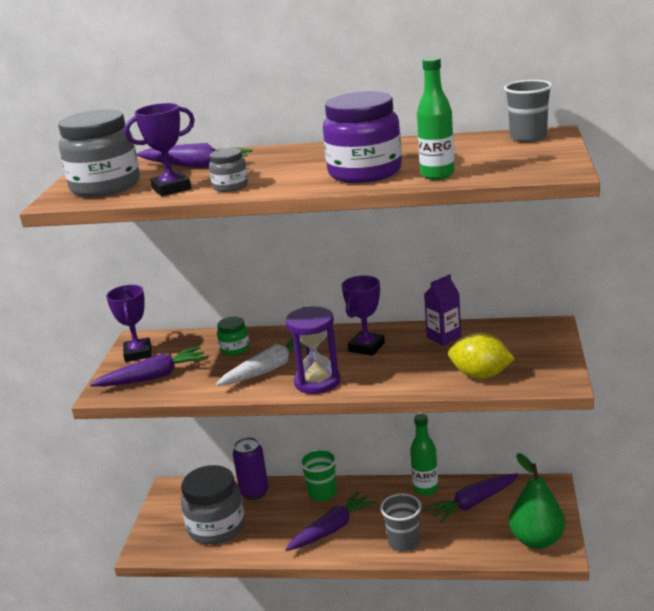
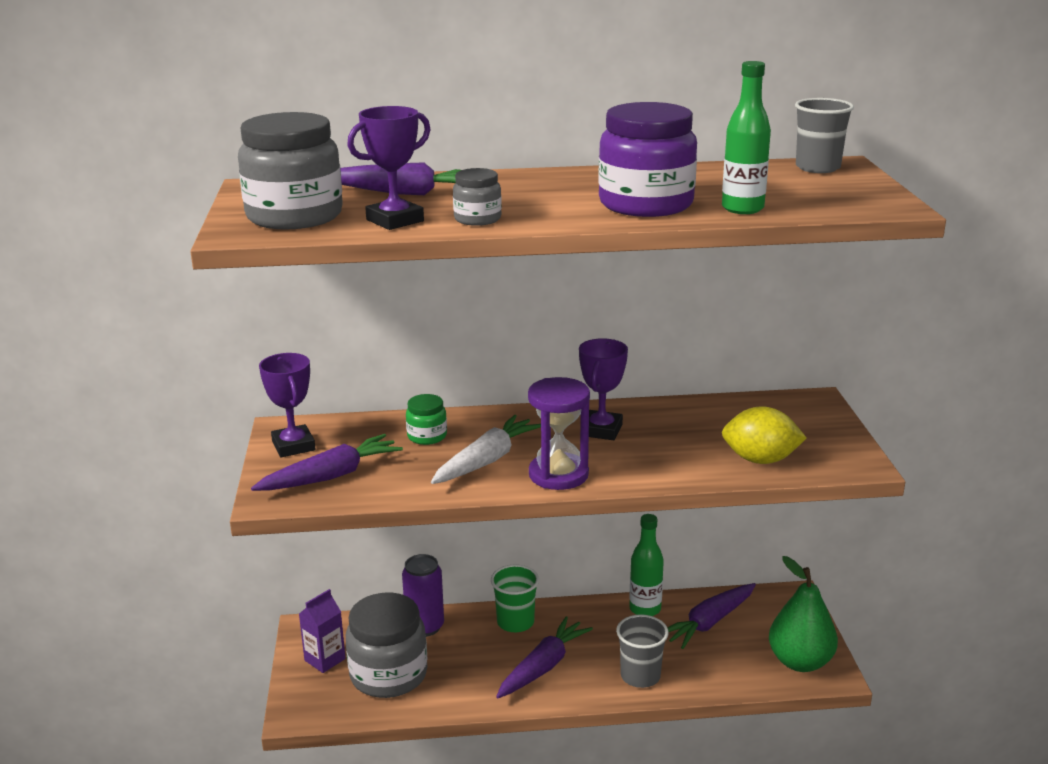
camera: 15 degrees left, 0 degrees up
purple carton [424,274,461,346] -> purple carton moved to [299,589,346,673]

